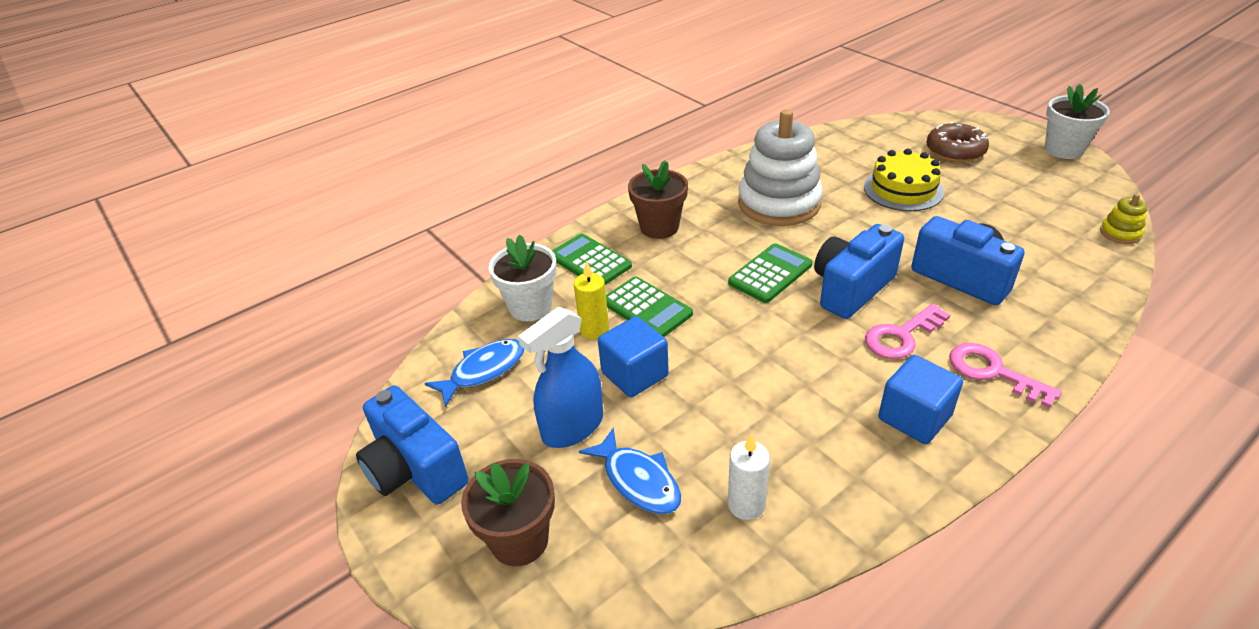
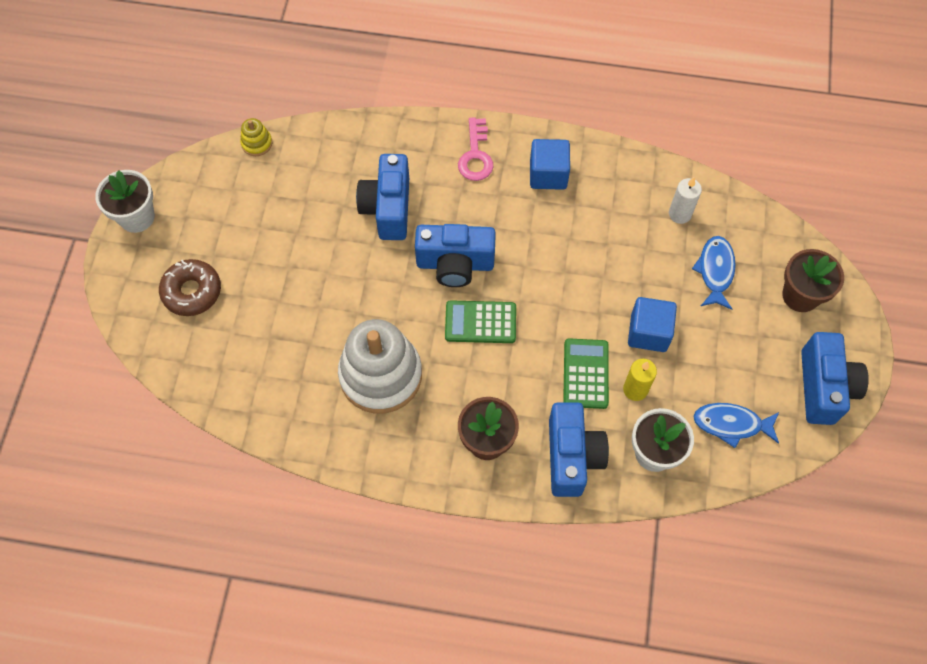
camera: 135 degrees left, 25 degrees up
blue spray bottle [518,307,603,448] -> none
green calculator [552,234,632,285] -> blue camera [549,402,609,497]
yellow cake [864,149,944,211] -> none
pink key [865,304,950,359] -> none

